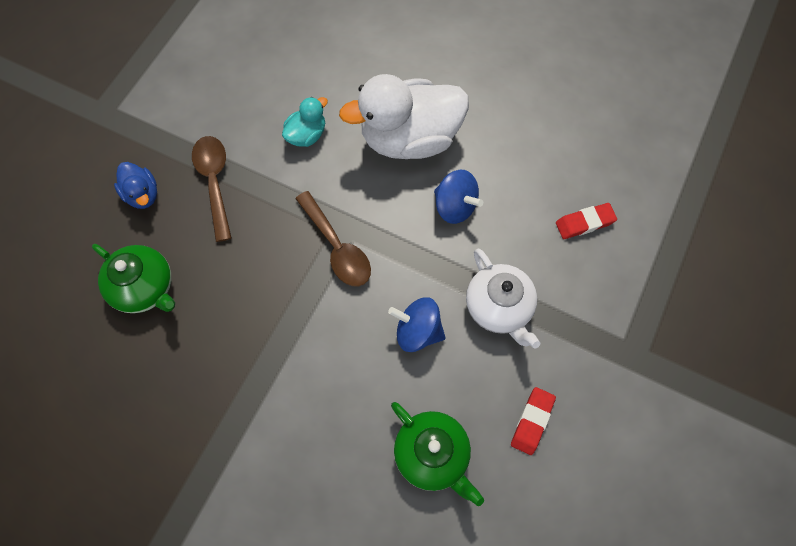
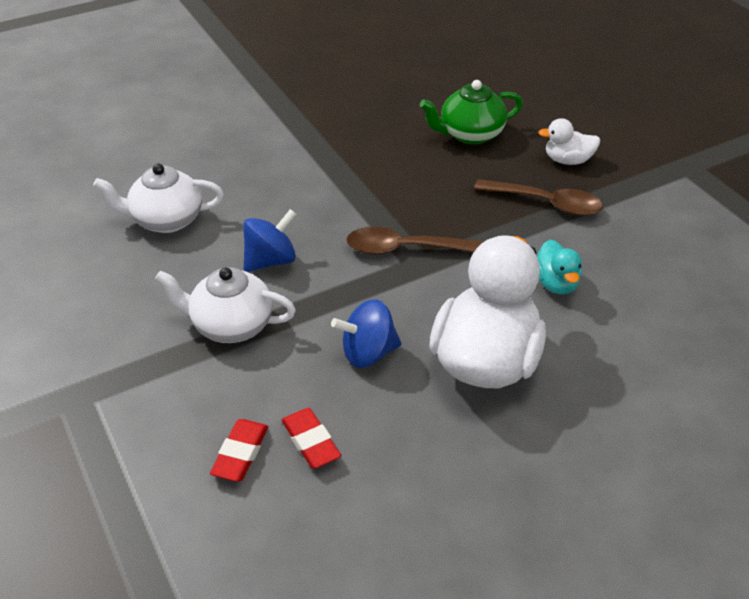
camera: 125 degrees right, 25 degrees down
blue duck [114,162,157,209] -> white duck [538,118,600,165]
green teapot [391,402,484,506] -> white teapot [93,163,224,233]
red eraser [511,387,556,455] -> red eraser moved to [282,408,341,468]

